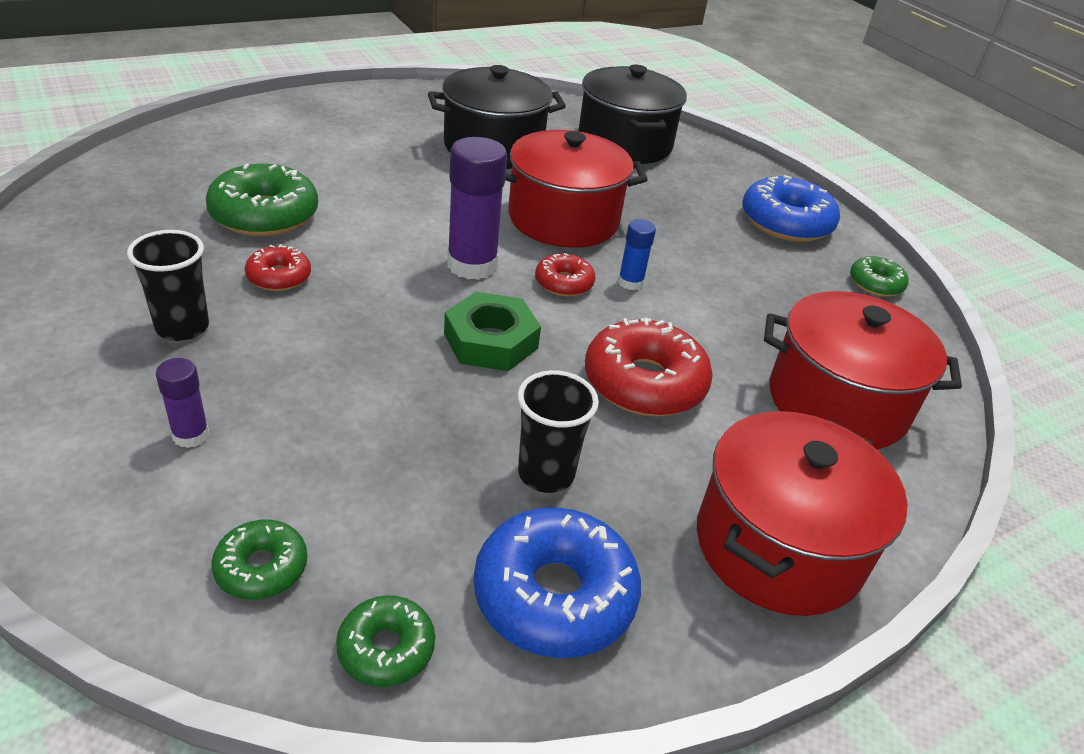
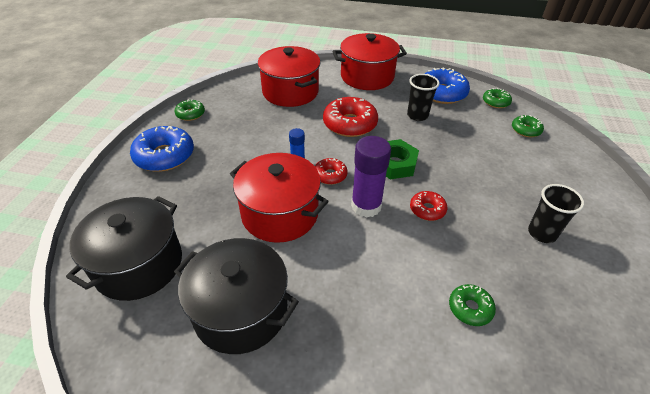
camera: 135 degrees left, 5 degrees up
purple glue stick [156,358,209,448] -> none
green donut [205,164,318,236] -> green donut [449,284,496,326], size x0.54
red donut [245,244,311,291] -> red donut moved to [410,191,448,221]

